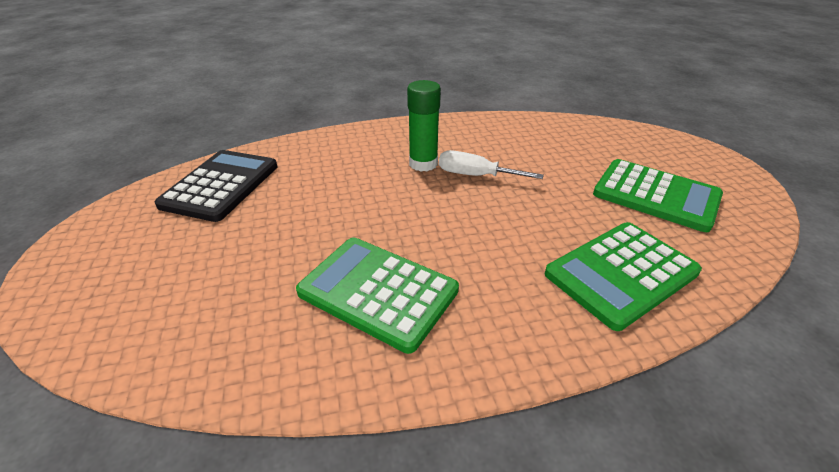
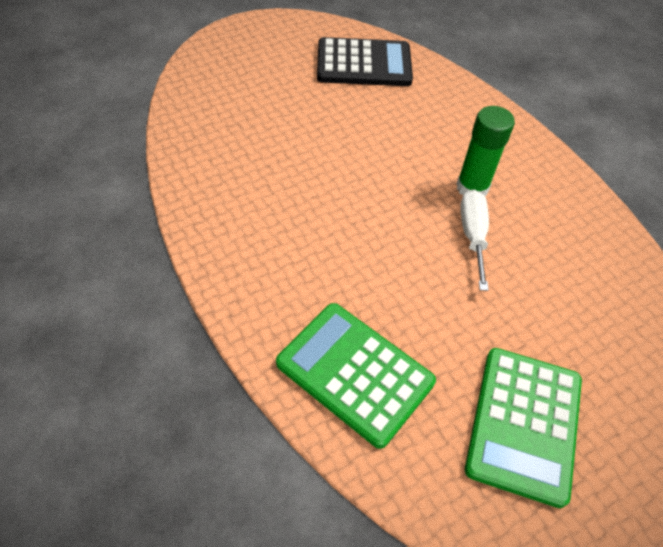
camera: 70 degrees right, 15 degrees up
green calculator [296,237,459,354] -> none

